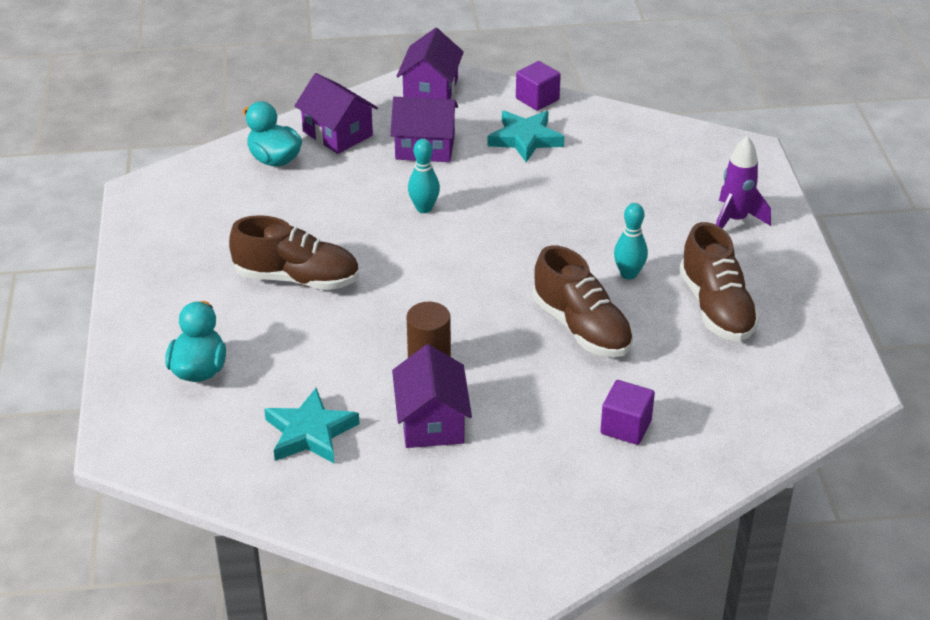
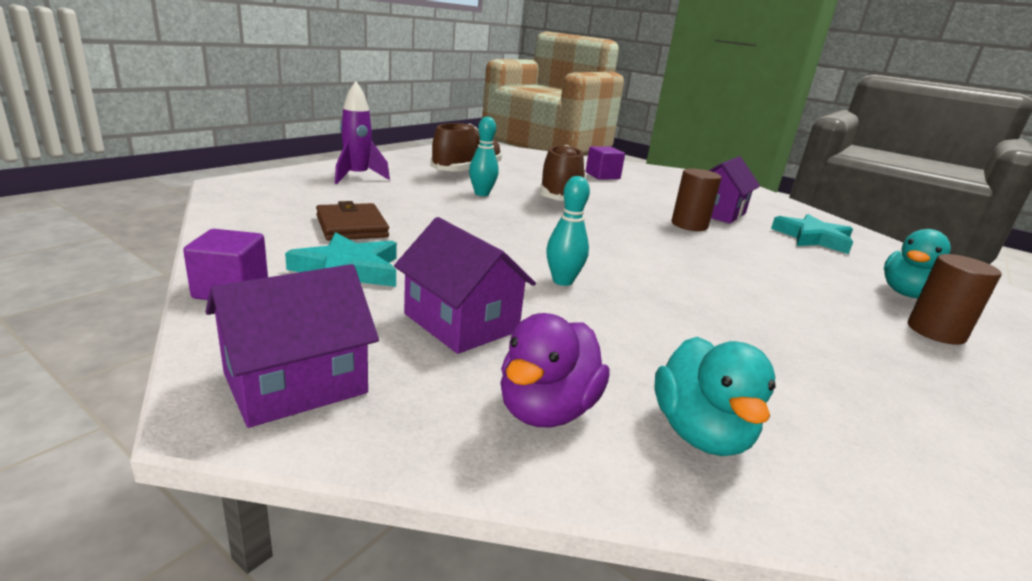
camera: 140 degrees left, 15 degrees down
brown shoe [229,215,359,290] -> none
purple house [294,73,378,154] -> purple duck [500,313,610,427]
none -> brown wallet [316,201,389,241]
none -> brown cylinder [908,254,1002,345]

